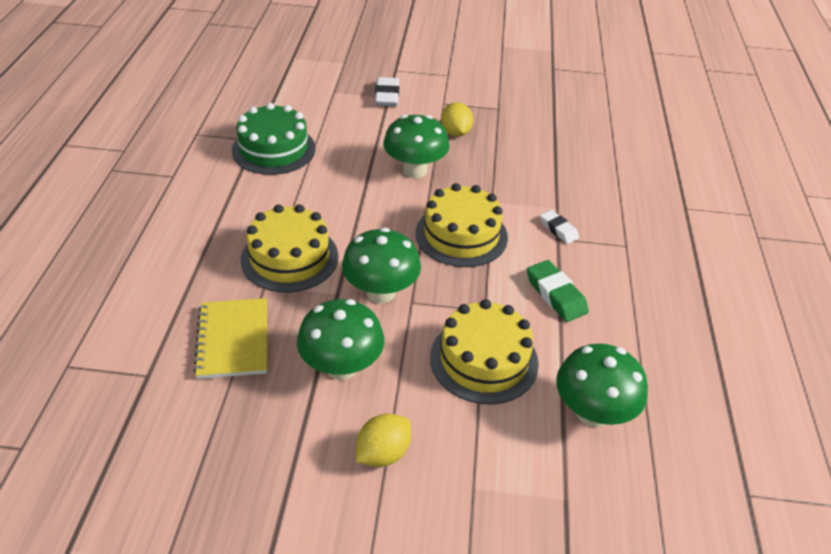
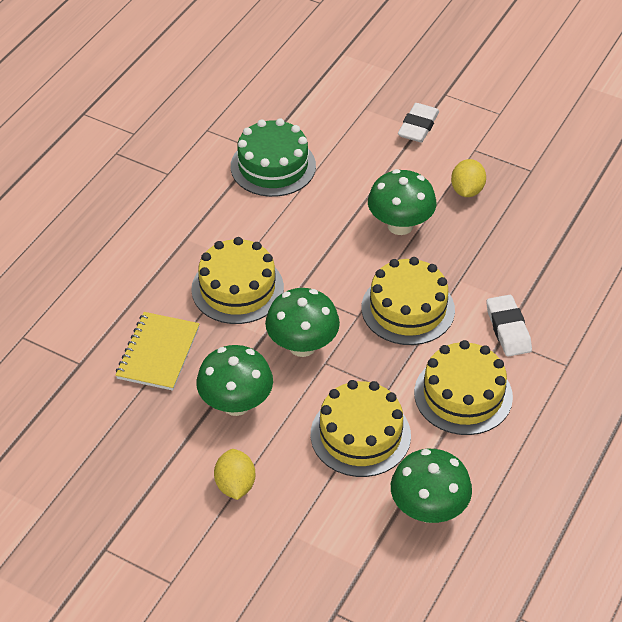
camera: 25 degrees right, 5 degrees up
yellow lemon [356,414,411,467] -> yellow lemon turned 75 degrees counterclockwise [214,449,255,500]
green eraser [527,260,589,322] -> yellow cake [414,340,513,435]
white eraser [540,210,579,244] -> white eraser [487,295,532,357], size x1.53

